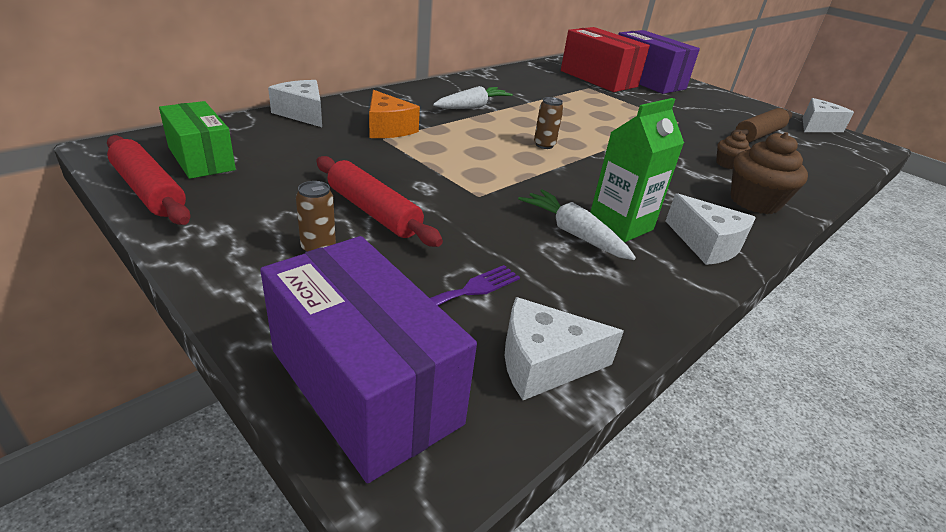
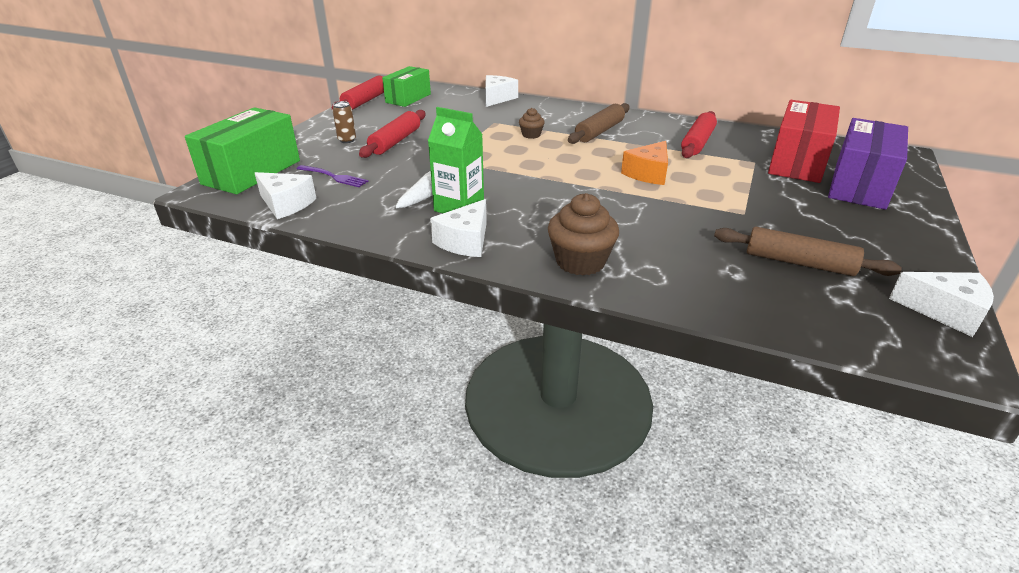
camera: 70 degrees right, 0 degrees up
purple box [260,236,477,483] -> green box [185,107,300,194]
orange cheese [369,90,420,138] -> orange cheese moved to [621,141,668,185]
white carrot [433,86,513,109] -> brown rolling pin [568,103,630,144]
white cheese [505,297,624,400] -> white cheese turned 150 degrees clockwise [255,172,316,219]
brown can [534,97,563,149] -> none
brown cupcake [716,131,751,169] -> brown cupcake moved to [519,108,545,139]
none -> red rolling pin [681,111,717,158]

